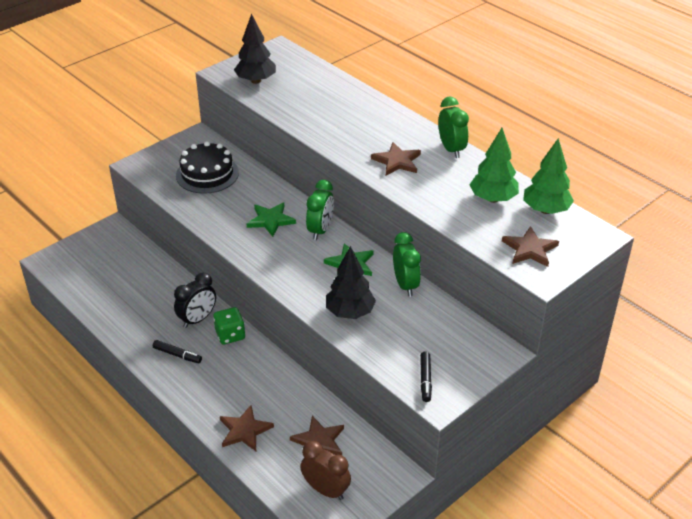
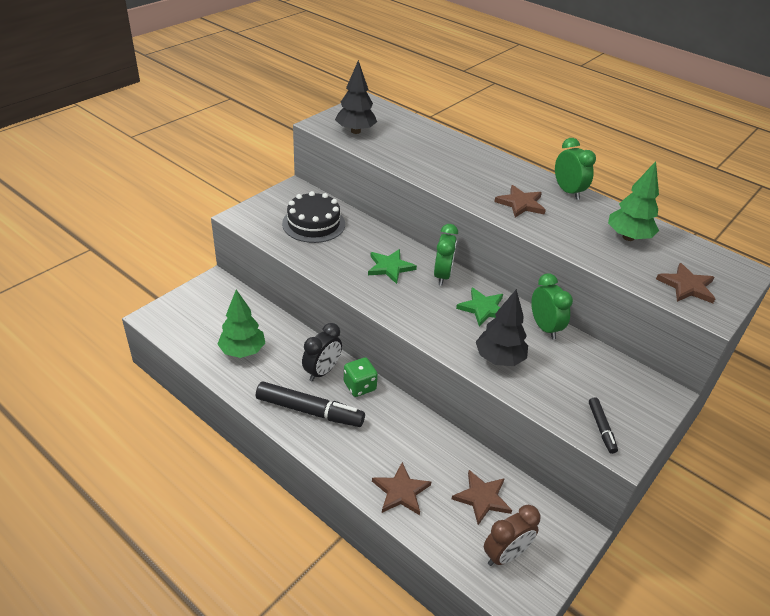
camera: 10 degrees left, 0 degrees up
black marker [153,340,202,363] -> black marker [256,381,365,427], size x1.98
brown clock [300,441,351,500] -> brown clock turned 120 degrees clockwise [484,505,540,566]
green tree [523,138,574,214] -> green tree moved to [218,290,265,358]

